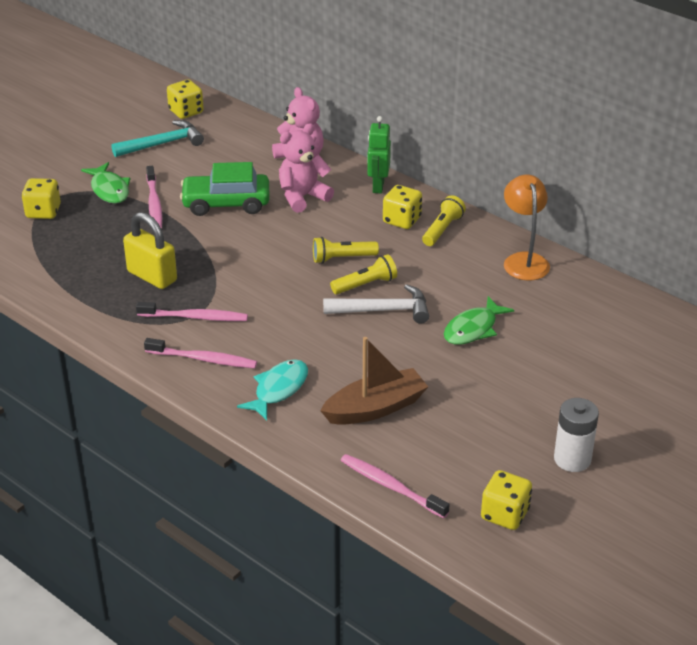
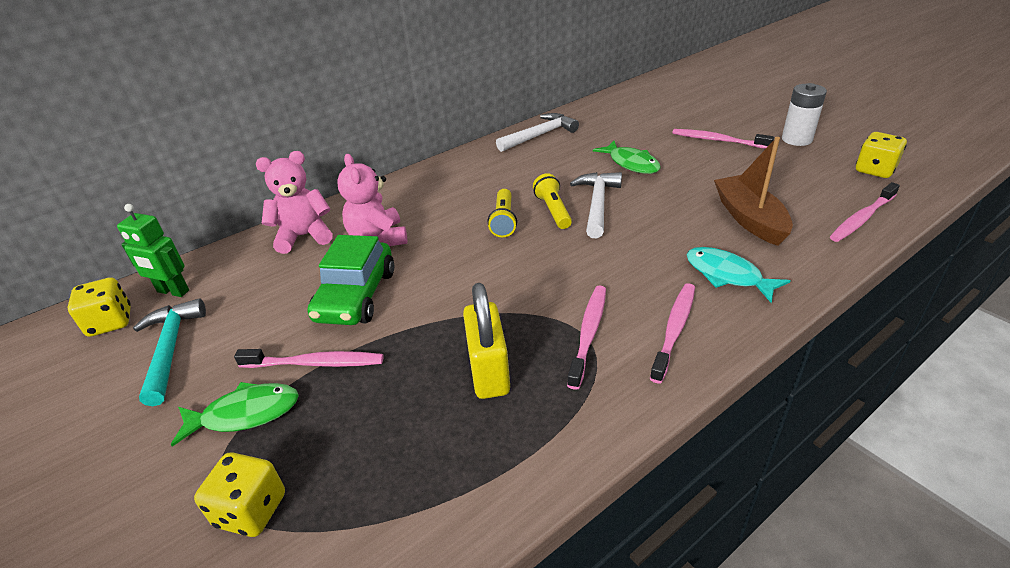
camera: 75 degrees left, 0 degrees up
yellow padlock [123,212,177,289] -> yellow padlock turned 60 degrees counterclockwise [463,283,510,399]
green robot [367,116,391,193] -> green robot moved to [117,204,189,297]
yellow dice [383,185,422,229] -> none
yellow flashlight [422,195,466,246] -> none
orange lamp [504,175,550,280] -> white hammer [496,113,579,152]
none -> pink toothbrush [672,129,774,149]

